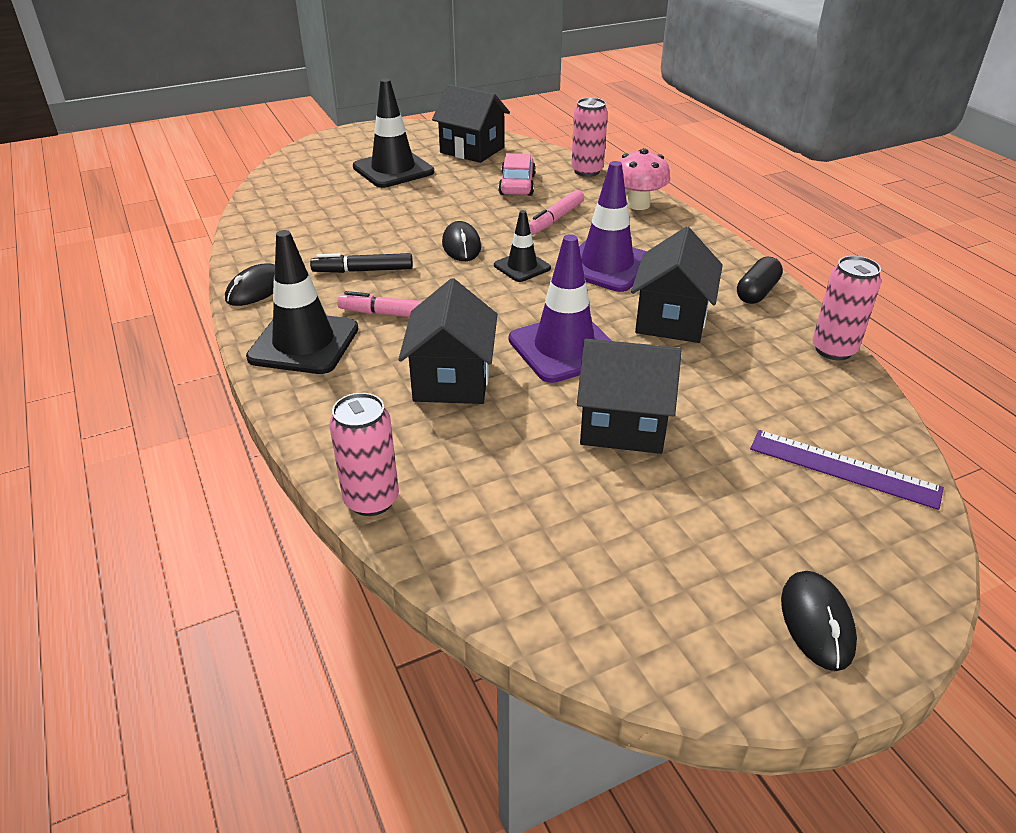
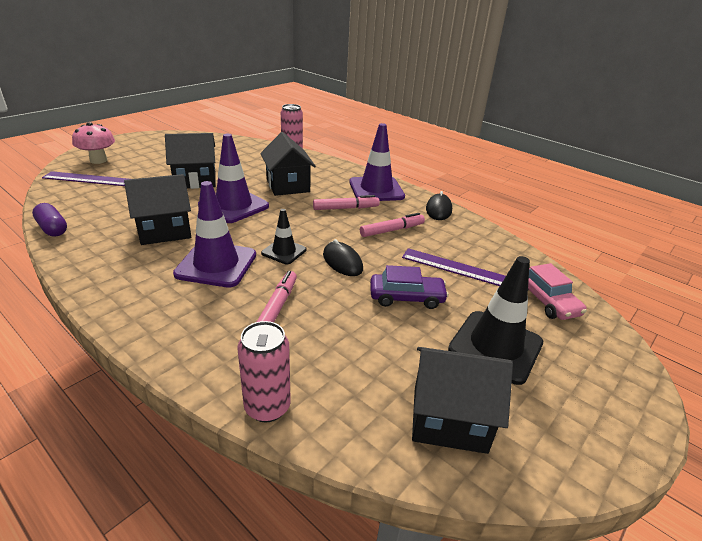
camera: 155 degrees right, 5 degrees down
black traffic cone [246,230,358,374] -> purple traffic cone [349,123,405,201]
black marker [310,253,413,273] -> pink marker [360,213,425,237]
pink car [498,153,536,196] -> pink car moved to [528,263,587,320]
pink mushroom [618,148,670,210] -> pink mushroom moved to [72,122,115,164]
black house [631,227,723,343] -> black house turned 75 degrees clockwise [124,174,191,245]
black capsule [737,256,783,304] -> none
black mouse [781,571,857,671] -> none
pink can [812,256,881,361] -> purple capsule [32,203,67,237]
none -> purple car [370,265,449,309]
none -> purple ruler [402,248,506,286]

